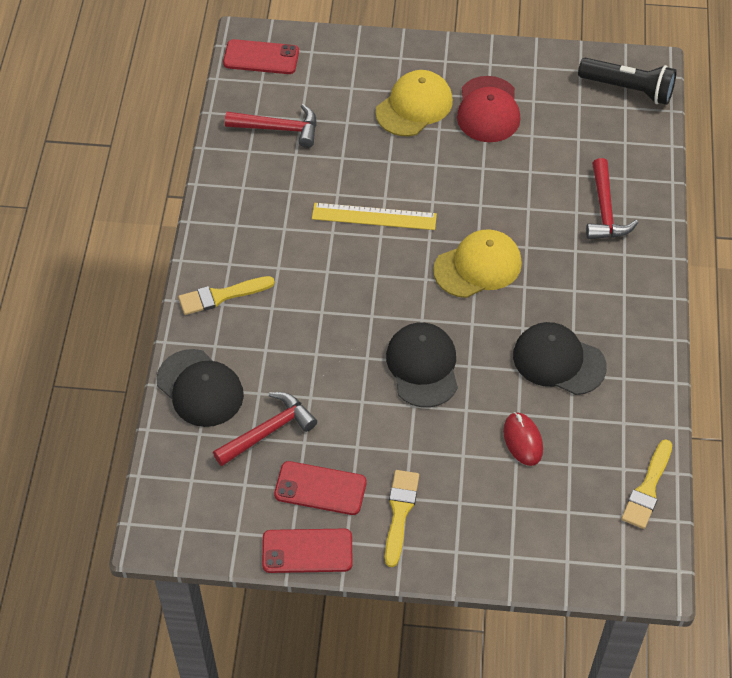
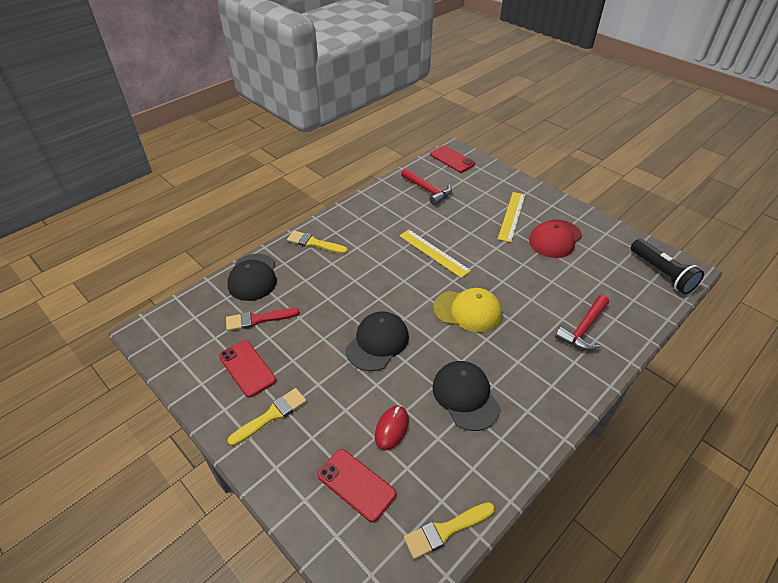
camera: 40 degrees right, 10 degrees down
red hammer [213,392,317,466] -> red brush [226,308,300,331]
red phone [262,529,353,573] -> red phone moved to [317,449,396,522]
yellow cap [376,70,453,136] -> yellow ruler [498,192,525,242]

